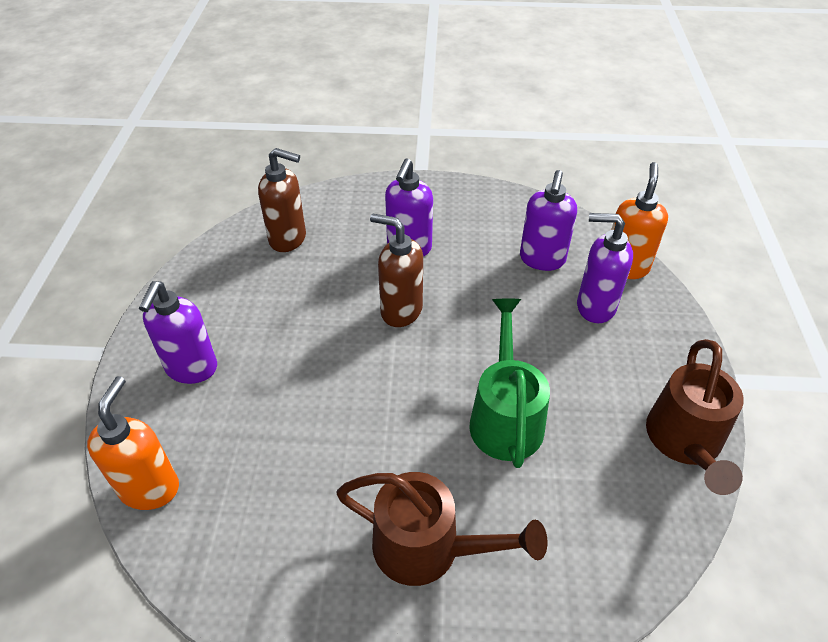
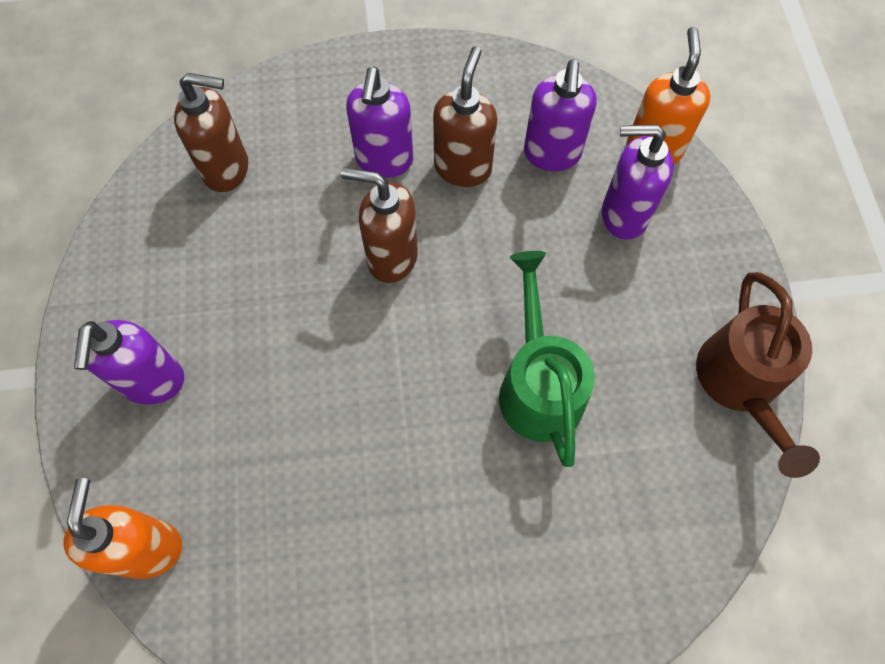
camera: 10 degrees left, 20 degrees up
brown watering can [336,472,547,586] -> none
none -> brown soap dispenser [433,46,497,187]

